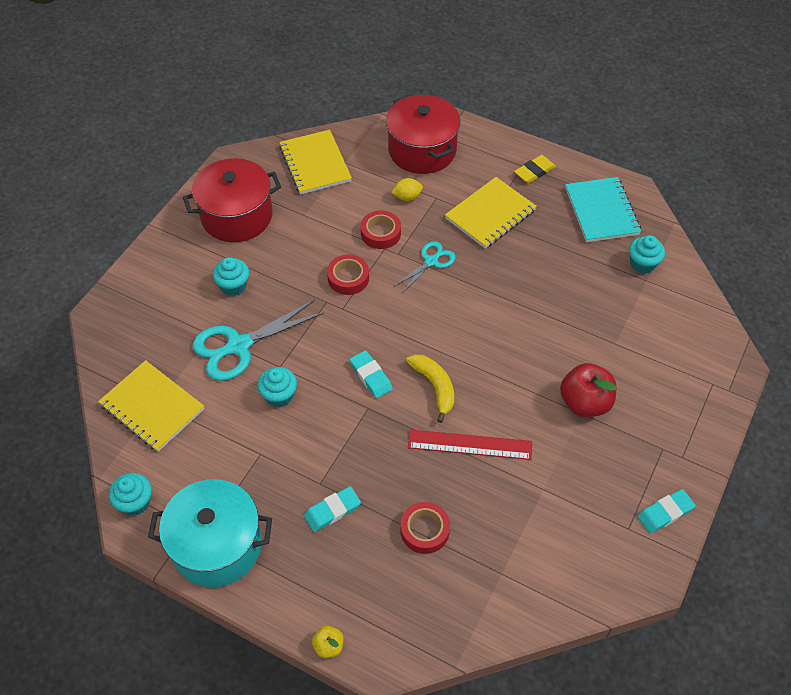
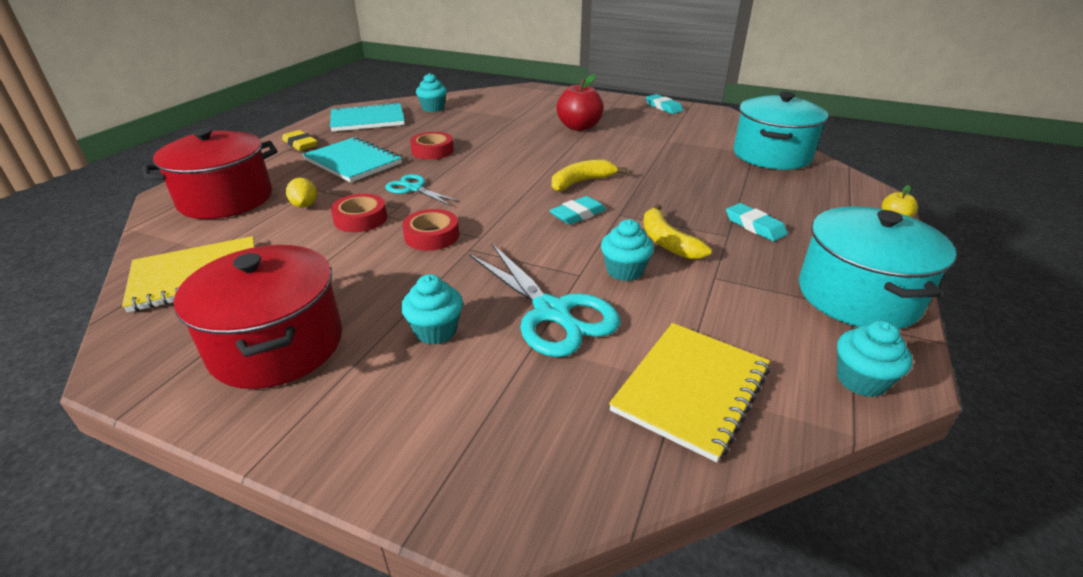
camera: 95 degrees left, 20 degrees down
red tape [400,502,450,554] -> red tape moved to [410,132,454,160]
red ruler [408,430,532,460] -> none
yellow notebook [445,177,537,249] -> turquoise notebook [302,137,402,183]
none -> yellow banana [643,204,712,259]
none -> turquoise pot [733,92,828,170]

